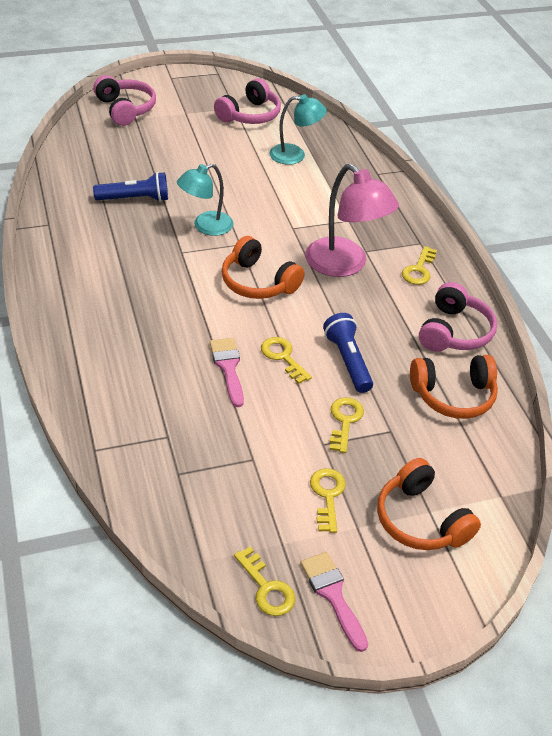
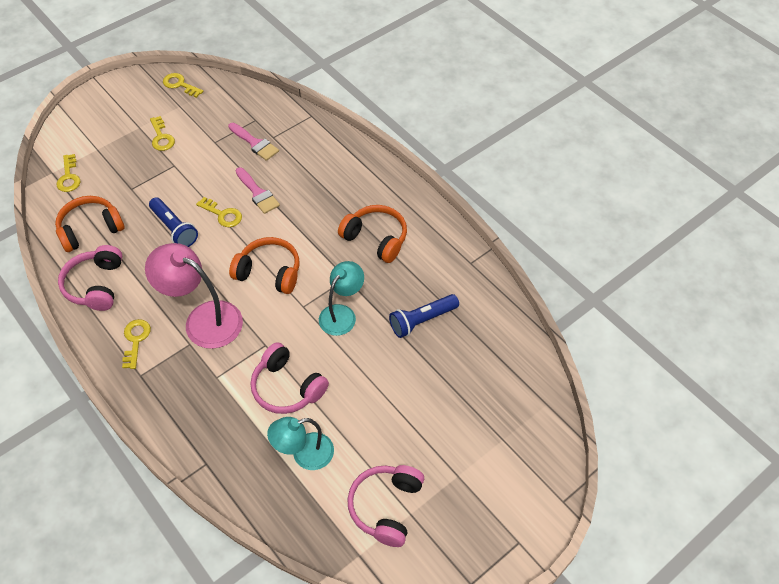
camera: 160 degrees right, 10 degrees up
pink headphones [93,75,156,126] -> pink headphones moved to [251,342,329,414]
pink brush [300,552,368,652] -> pink brush moved to [228,123,279,161]
yellow key [330,397,364,453] -> yellow key moved to [57,154,80,192]
orange headphones [377,458,481,550] -> orange headphones moved to [338,205,407,263]

